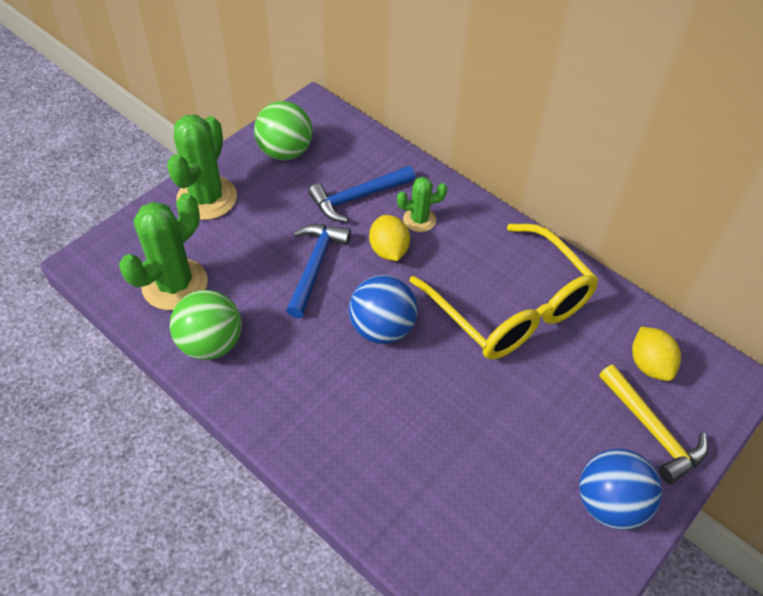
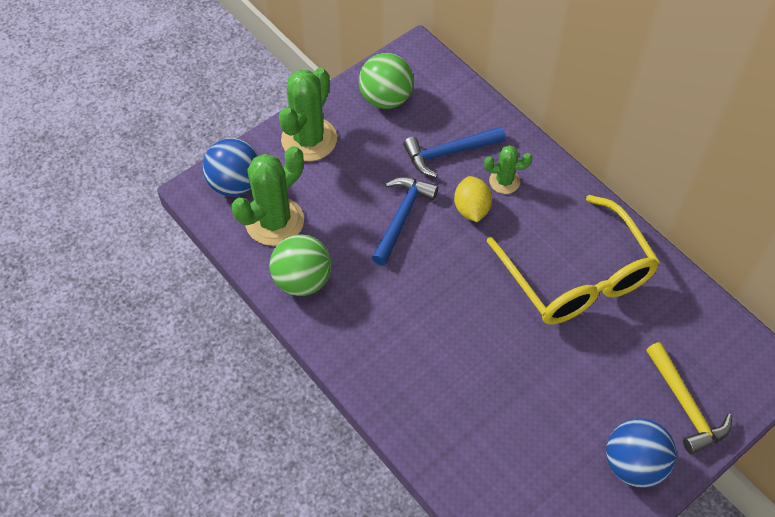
camera: 10 degrees right, 5 degrees up
blue ball [349,275,418,344] -> blue ball moved to [202,138,258,196]
yellow lemon [632,327,681,381] -> none

